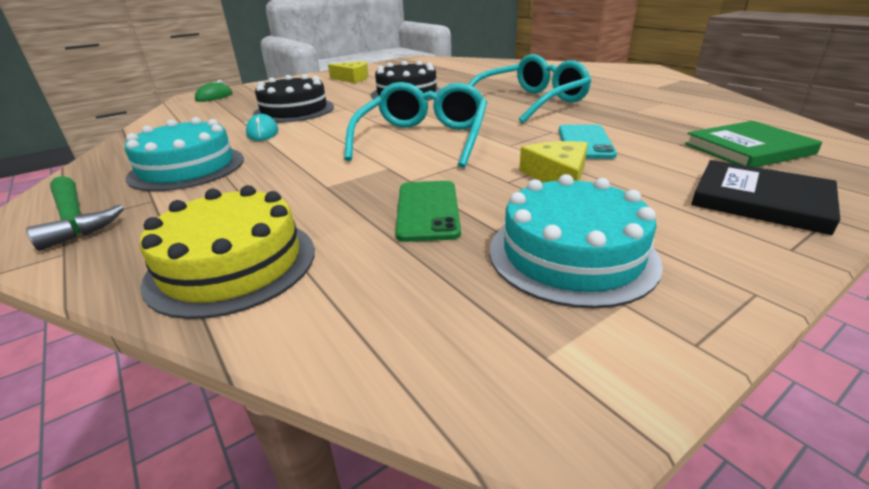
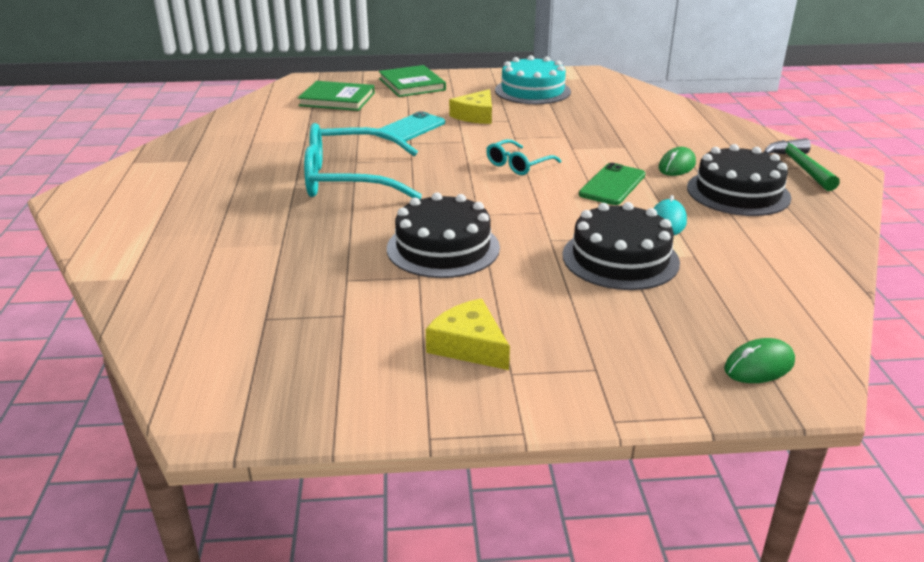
camera: 150 degrees left, 0 degrees up
turquoise cake [125,117,244,191] -> black cake [687,144,791,216]
yellow cake [140,185,315,319] -> none
turquoise glasses [344,82,487,168] -> turquoise glasses [486,139,561,175], size x0.51
green phone [395,181,461,242] -> green phone moved to [579,163,645,205]
black book [691,160,840,235] -> green book [379,65,446,97]
none -> green mouse [659,147,696,176]

